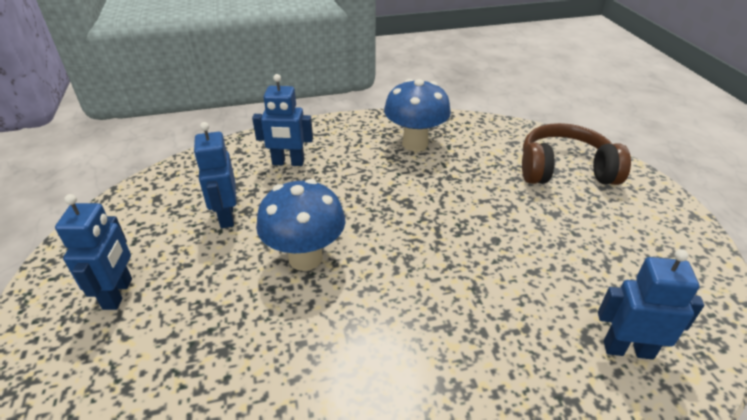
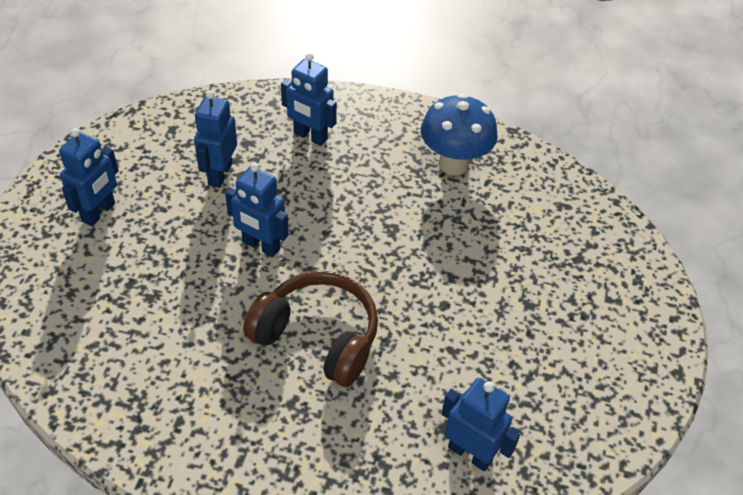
camera: 25 degrees right, 10 degrees up
blue mushroom [256,179,345,271] -> blue robot [225,163,289,257]
brown headphones [522,123,631,185] -> brown headphones moved to [243,271,378,387]

